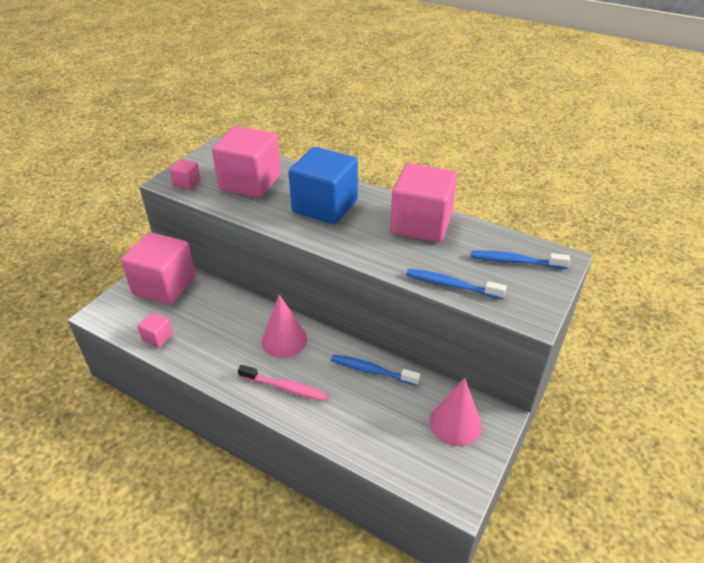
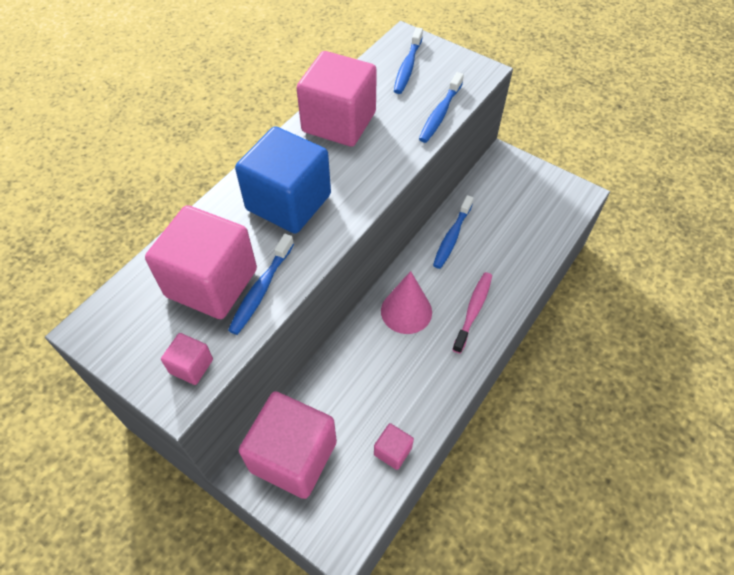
camera: 85 degrees left, 15 degrees up
pink cone [430,378,482,446] -> none
none -> blue toothbrush [228,234,294,335]

